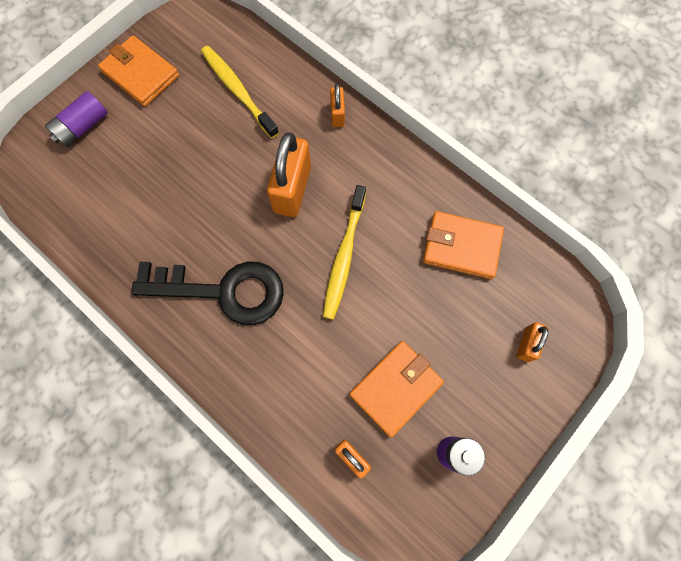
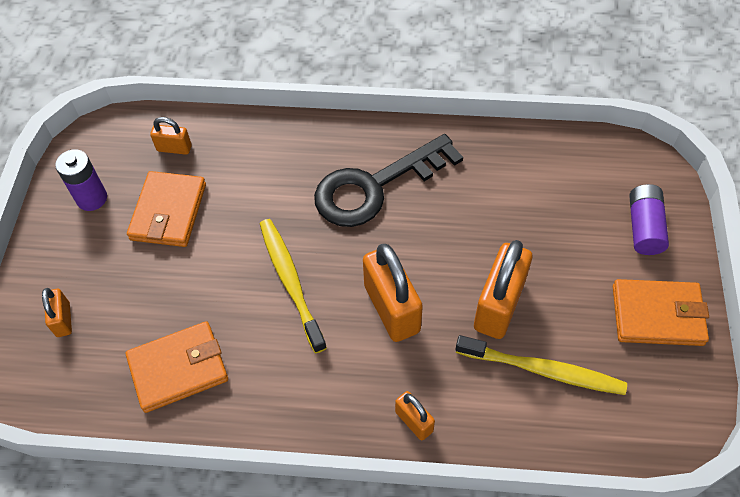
camera: 145 degrees right, 15 degrees down
none -> orange padlock [474,240,532,339]

